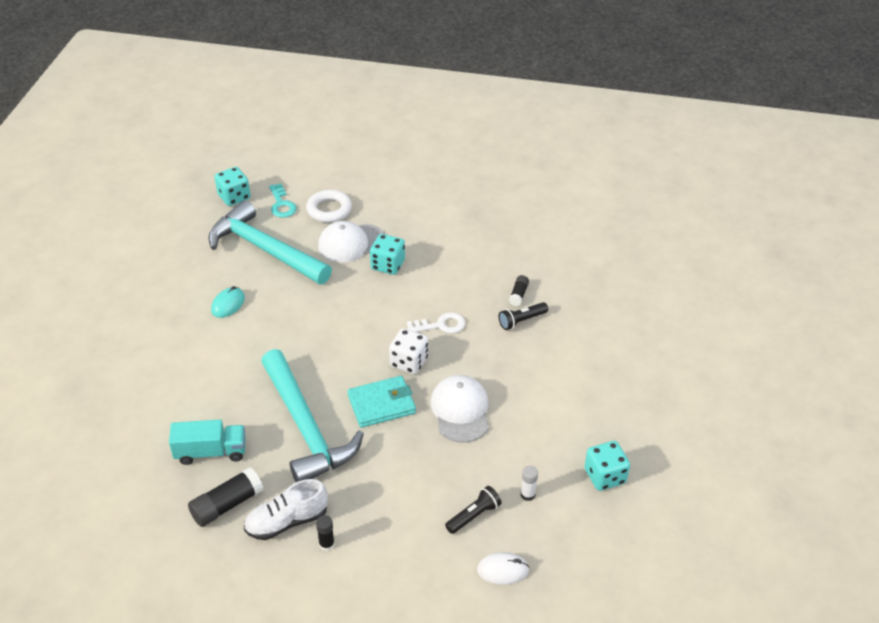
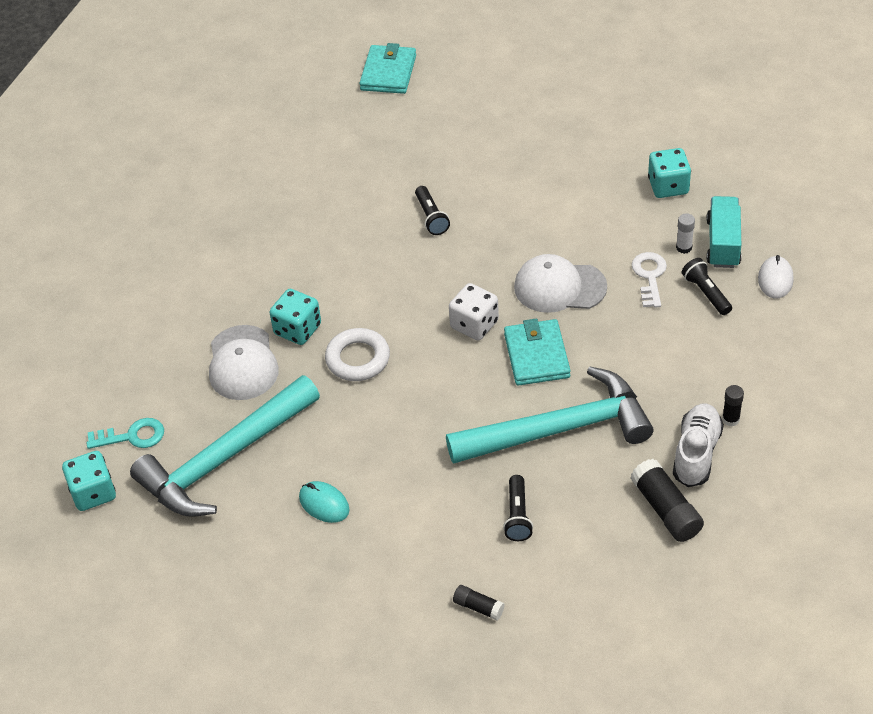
camera: 75 degrees left, 5 degrees up
turquoise truck [169,420,246,465] -> turquoise truck moved to [706,196,742,268]
white shoe [244,479,328,540] -> white shoe turned 150 degrees counterclockwise [673,404,724,487]
white ring [306,190,352,223] -> white ring moved to [325,328,390,381]
white key [407,312,465,333] -> white key moved to [631,252,667,308]
black glue stick [509,275,529,306] -> black glue stick moved to [453,585,505,620]
none -> turquoise wallet [359,43,416,94]
none -> black flashlight [503,475,533,541]

